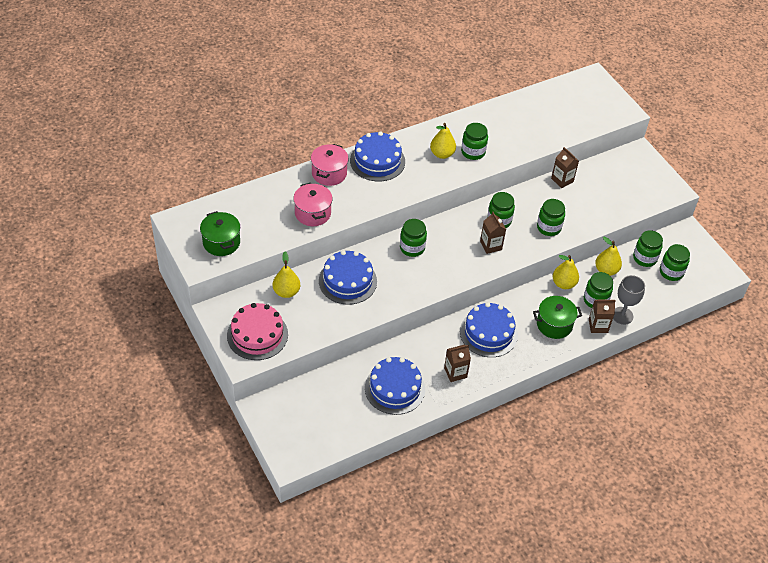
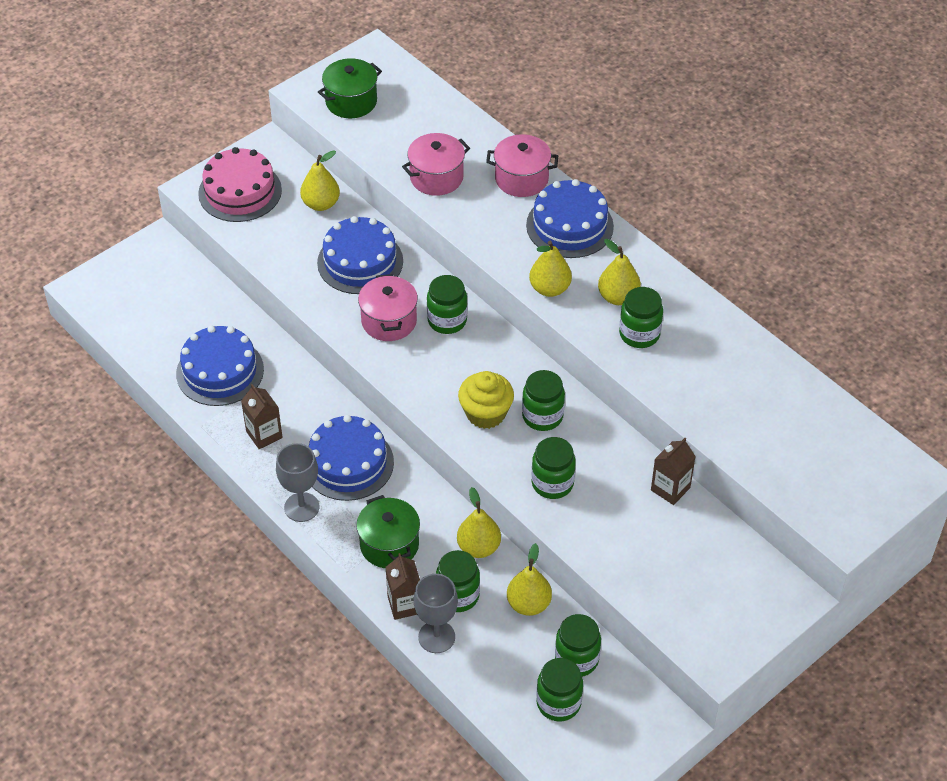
camera: 80 degrees right, 0 degrees up
brown carton [480,212,506,254] -> yellow cupcake [458,371,514,429]
none -> grey goblet [276,443,319,522]
none -> pink pot [358,274,418,341]
none -> yellow pear [529,241,572,297]

